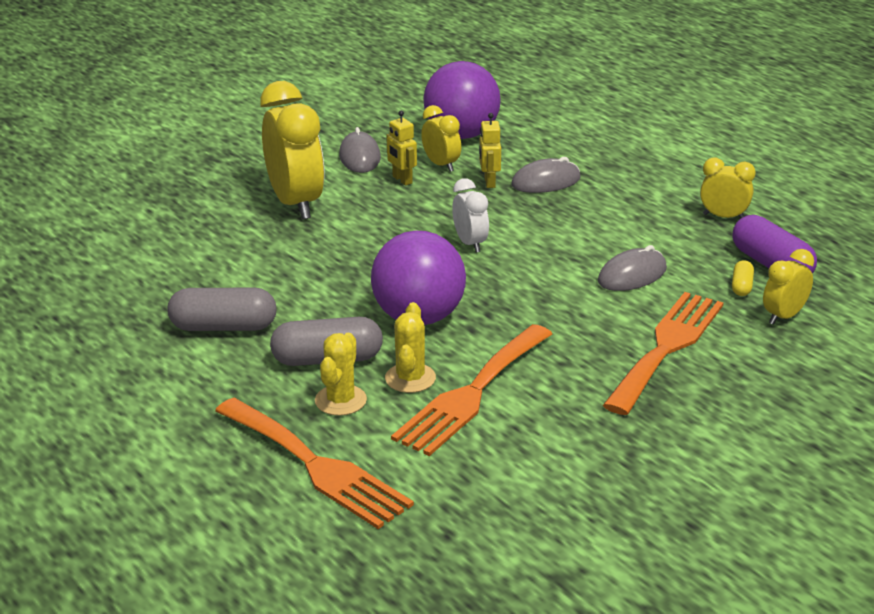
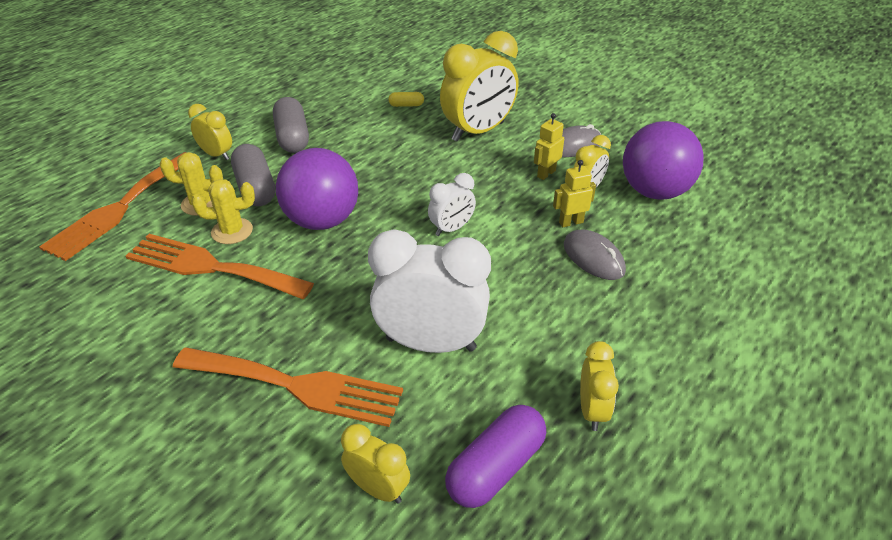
camera: 75 degrees right, 10 degrees up
grey mouse [598,245,667,291] -> white clock [368,229,491,353]
yellow capsule [732,260,754,296] -> yellow capsule moved to [388,92,424,107]
none -> yellow clock [188,104,232,160]

